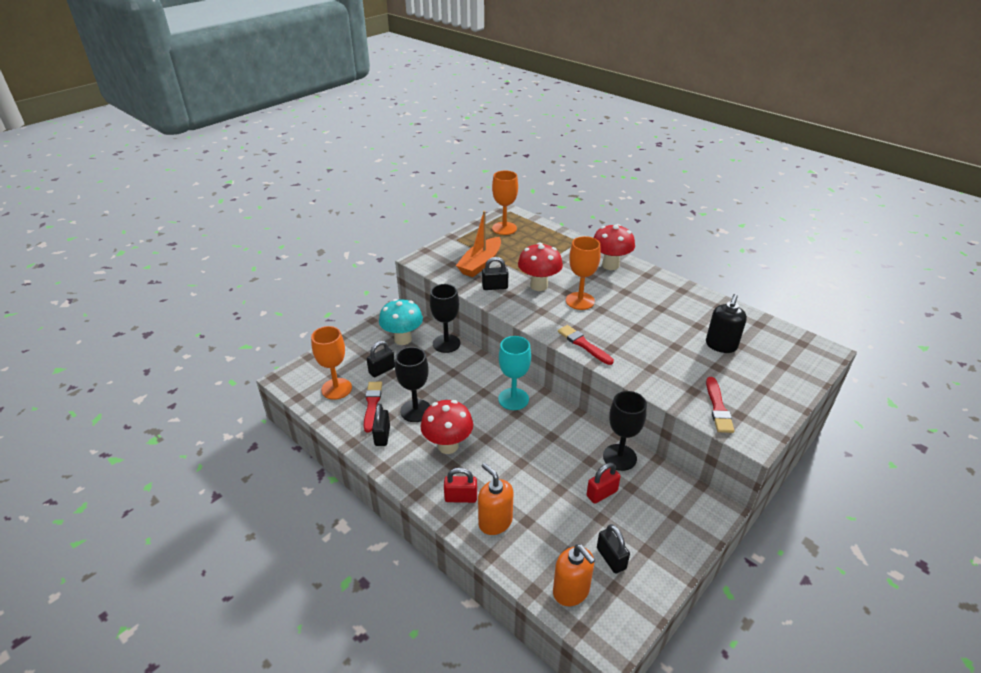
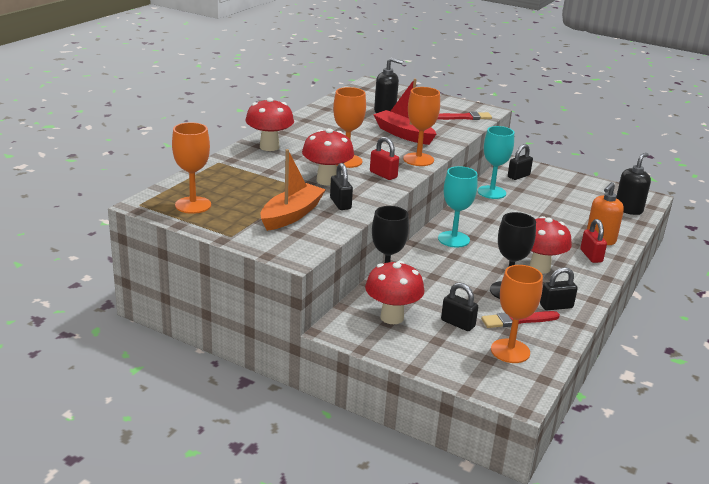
camera: 105 degrees left, 10 degrees down
turquoise mushroom [379,299,423,345] -> red mushroom [365,261,424,324]
orange boat [456,211,501,277] -> orange boat turned 75 degrees counterclockwise [260,149,326,231]
orange soap dispenser [553,544,595,606] -> black soap dispenser [616,153,651,215]
red brush [558,325,614,365] -> orange goblet [403,87,440,166]
red padlock [586,463,621,504] -> red padlock moved to [370,137,399,180]
black padlock [597,524,630,574] -> black padlock moved to [508,144,533,180]
black goblet [603,391,647,471] -> turquoise goblet [478,126,514,199]
none -> red boat [373,78,436,145]

